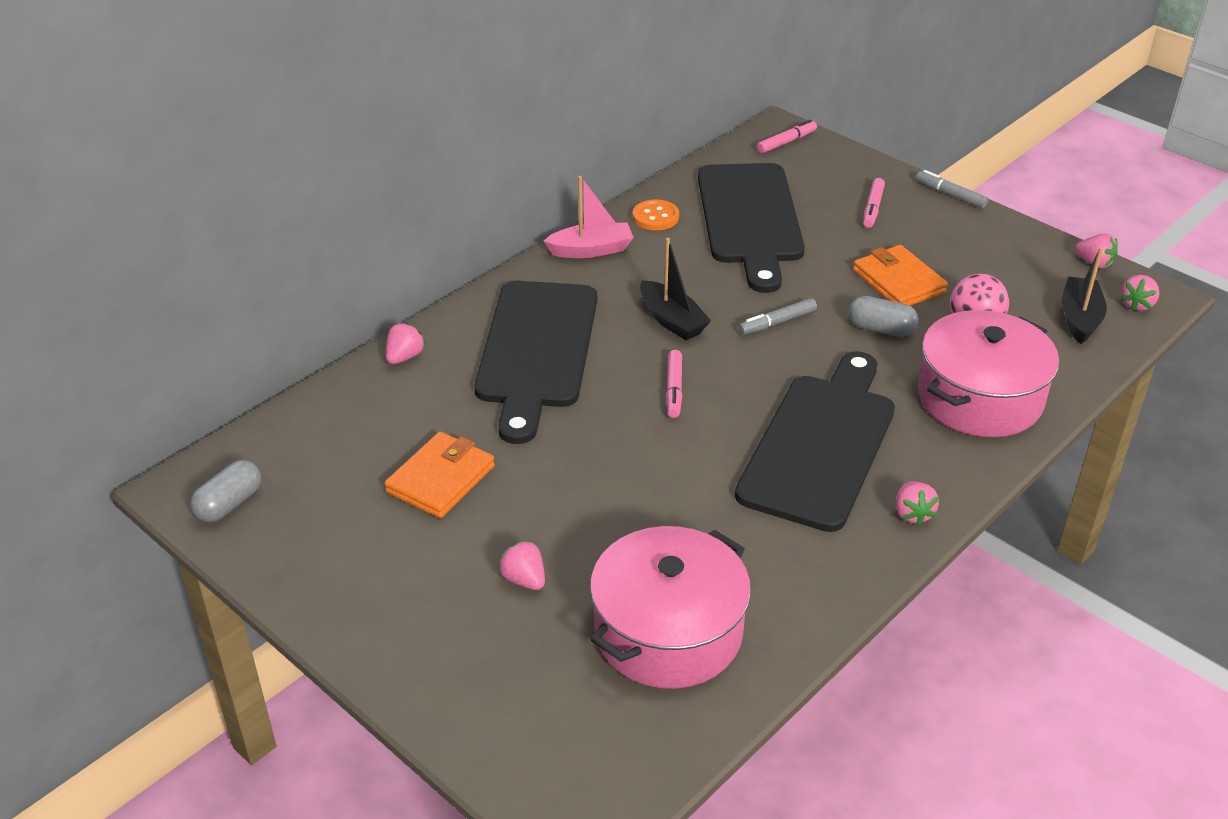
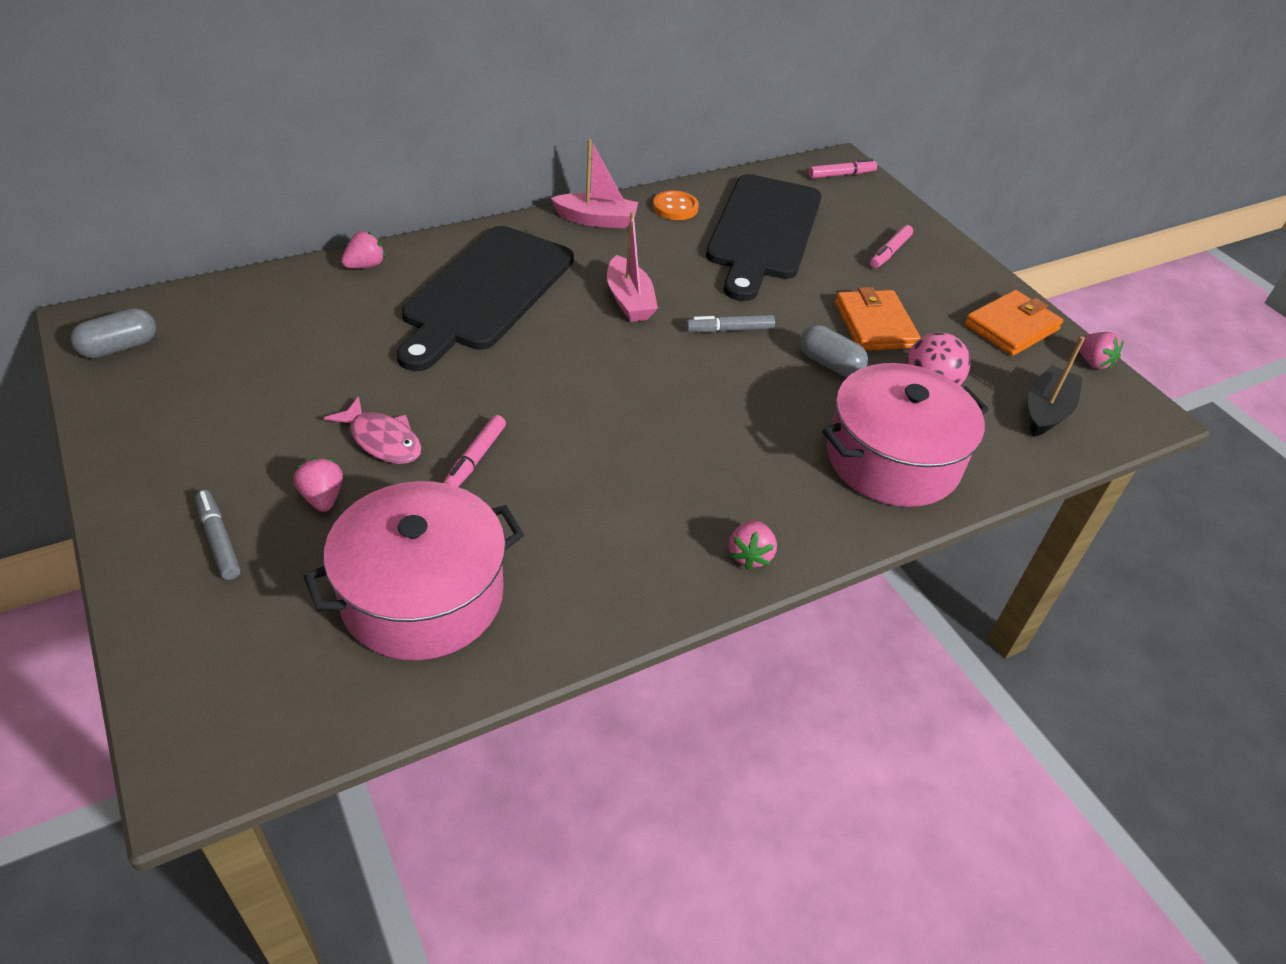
camera: 15 degrees right, 5 degrees up
orange wallet [384,432,495,518] -> orange wallet moved to [965,290,1063,356]
black boat [640,238,711,340] -> pink boat [607,211,658,322]
pink marker [666,350,682,418] -> pink marker moved to [443,415,506,487]
black cutting board [735,351,895,532] -> none
grey marker [916,170,988,208] -> grey marker moved to [195,490,240,580]
pink strawberry [1121,275,1160,311] -> none
none -> pink fish [324,396,421,464]

